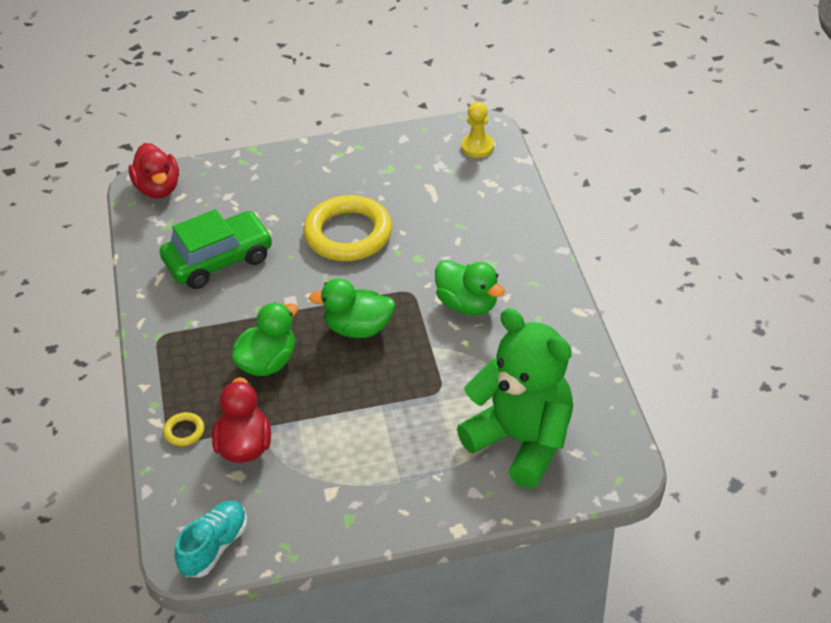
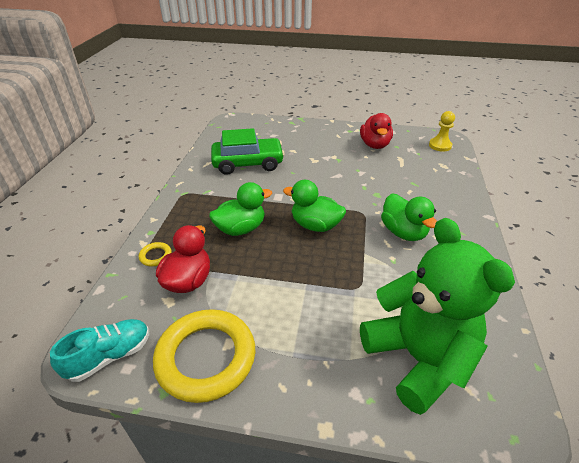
camera: 20 degrees right, 5 degrees down
red duck [129,143,179,199] -> red duck moved to [360,113,393,149]
yellow ring [303,195,392,261] -> yellow ring moved to [153,309,255,403]

